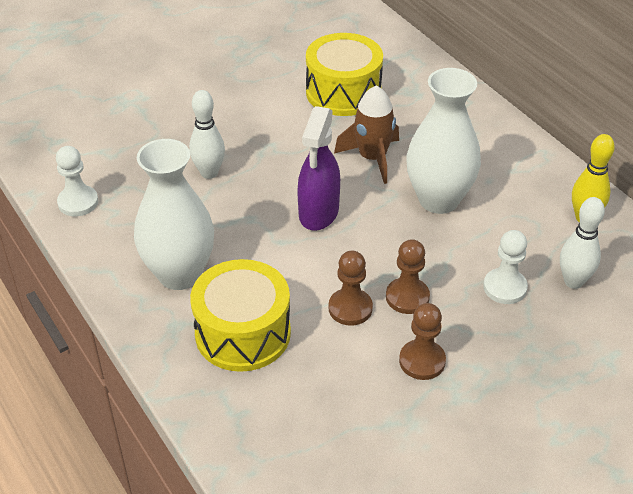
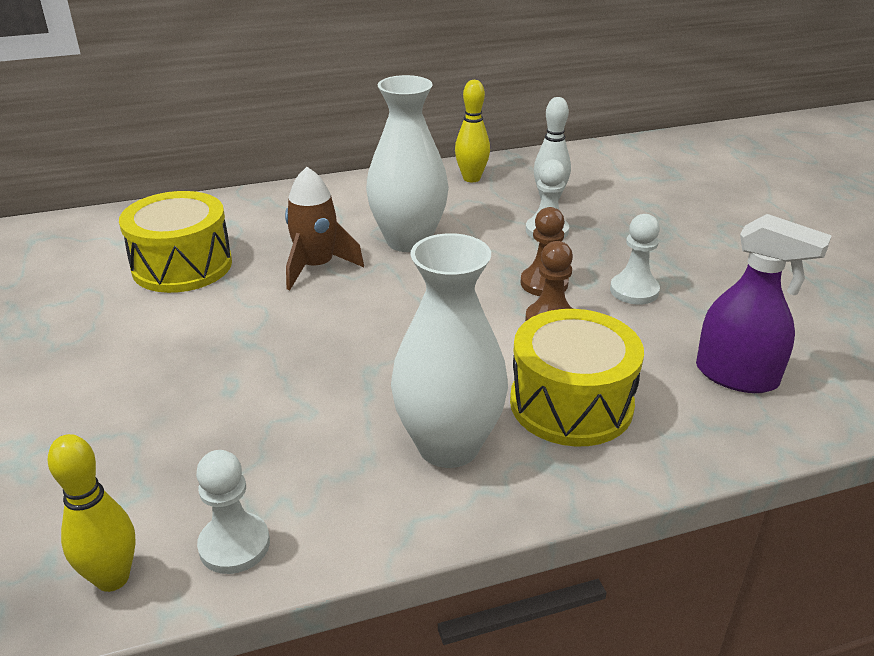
camera: 75 degrees left, 10 degrees down
white bowling pin [189,90,225,179] -> none
purple spray bottle [297,106,340,231] -> purple spray bottle moved to [696,214,832,393]
brown pawn [399,303,446,380] -> white pawn [610,214,660,305]
none -> yellow bowling pin [48,434,136,592]

